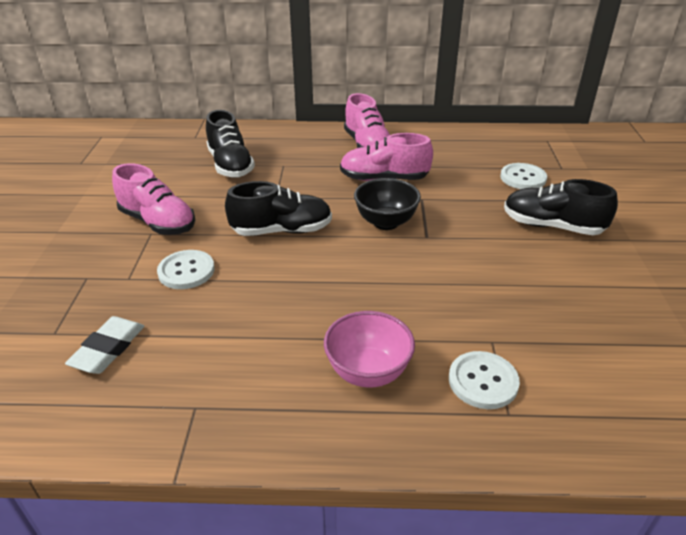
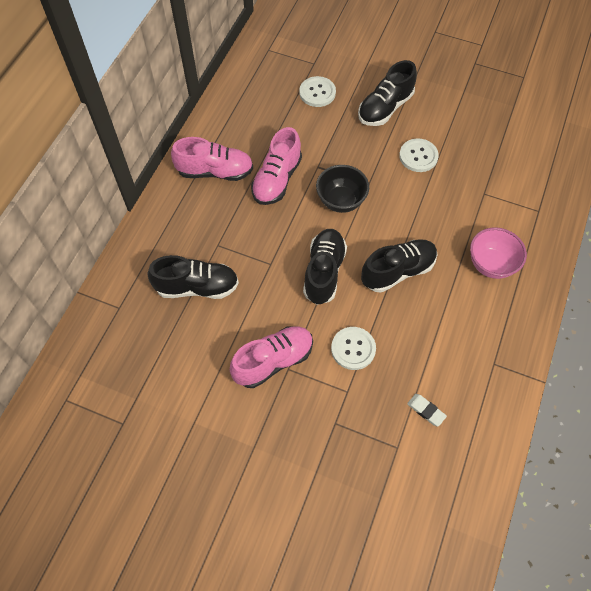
camera: 70 degrees left, 25 degrees up
white eraser [65,316,144,374] -> white eraser [407,394,447,427], size x0.65
white button [449,351,520,409] -> white button moved to [399,138,439,172]
none -> black shoe [361,239,438,293]

